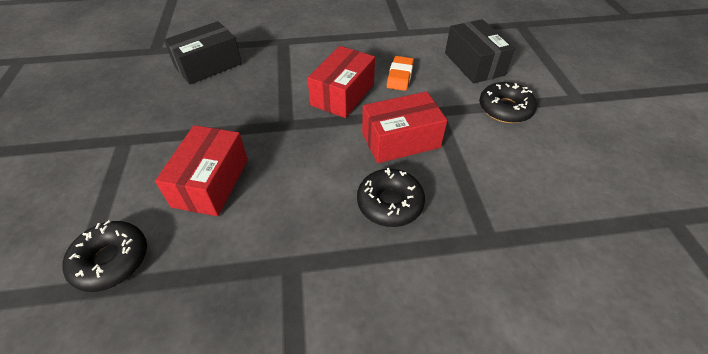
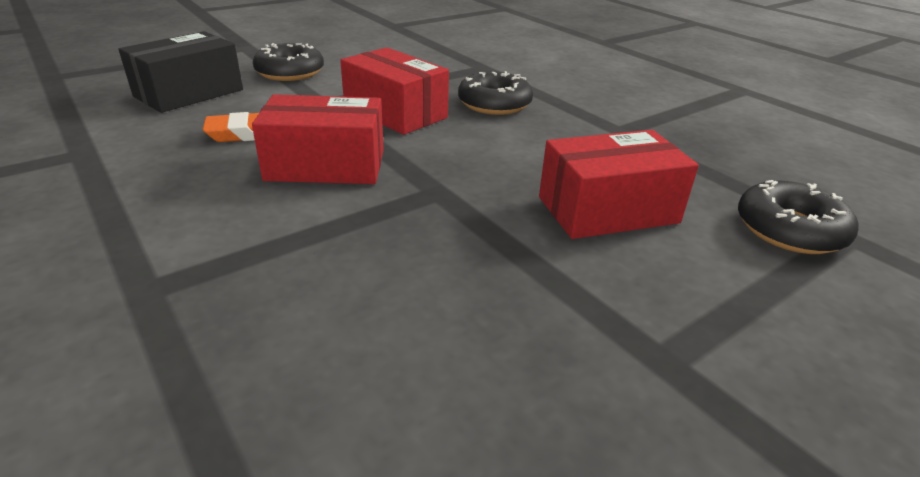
camera: 120 degrees left, 15 degrees down
black box [164,21,242,85] -> none

